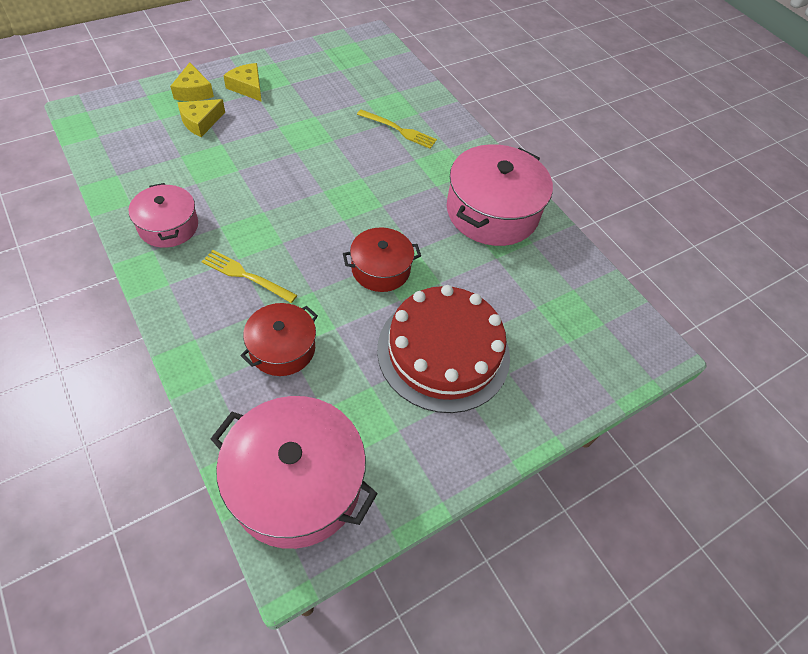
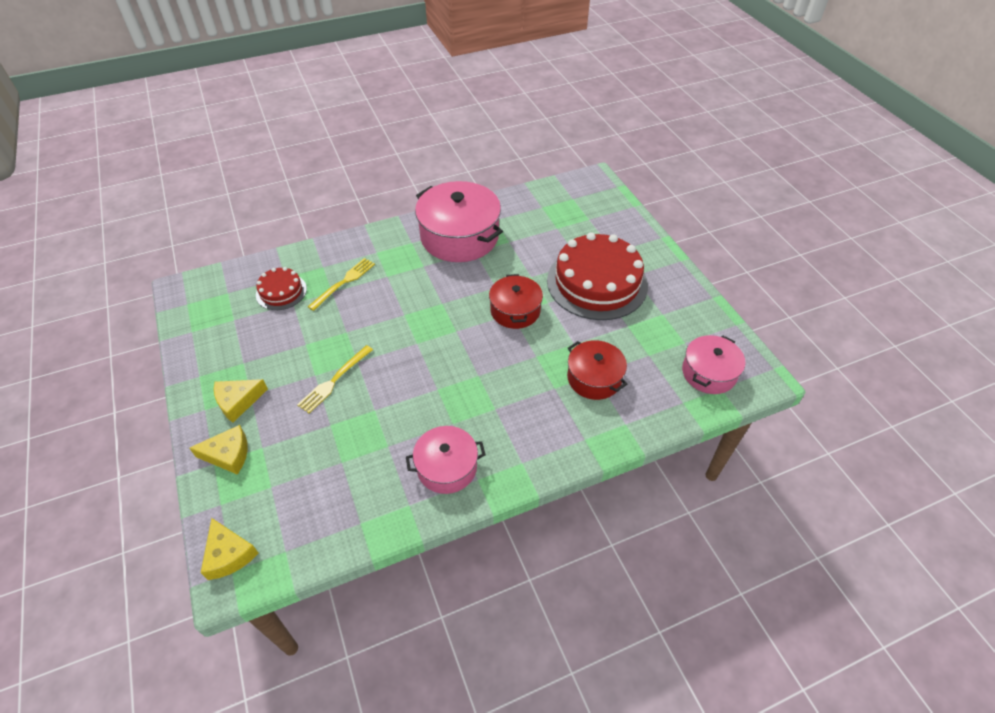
camera: 75 degrees left, 5 degrees down
yellow cheese [178,99,225,137] -> yellow cheese moved to [201,518,258,580]
yellow fork [201,250,297,303] -> yellow fork moved to [297,345,373,413]
pink pot [211,396,378,549] -> pink pot [682,335,746,394], size x0.58
none -> red cake [256,267,307,310]

